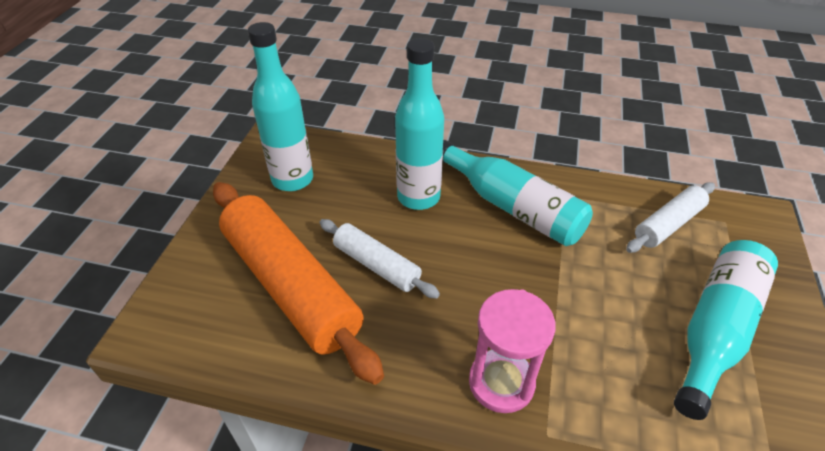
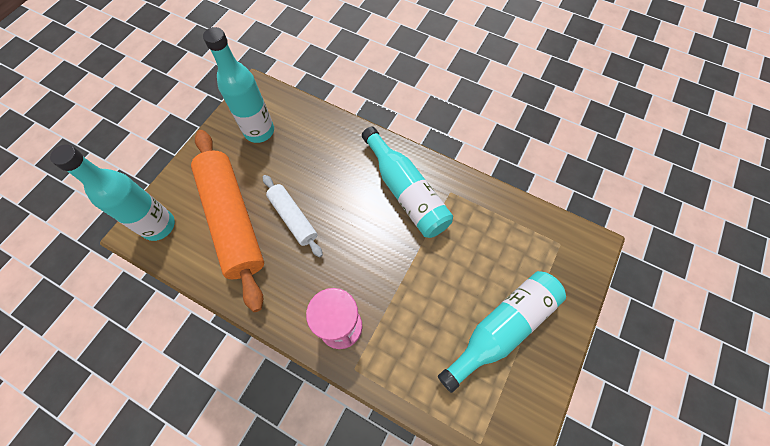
camera: 15 degrees right, 20 degrees up
turquoise bottle [395,38,444,210] -> turquoise bottle moved to [50,144,175,241]
white rolling pin [626,182,715,253] -> none

